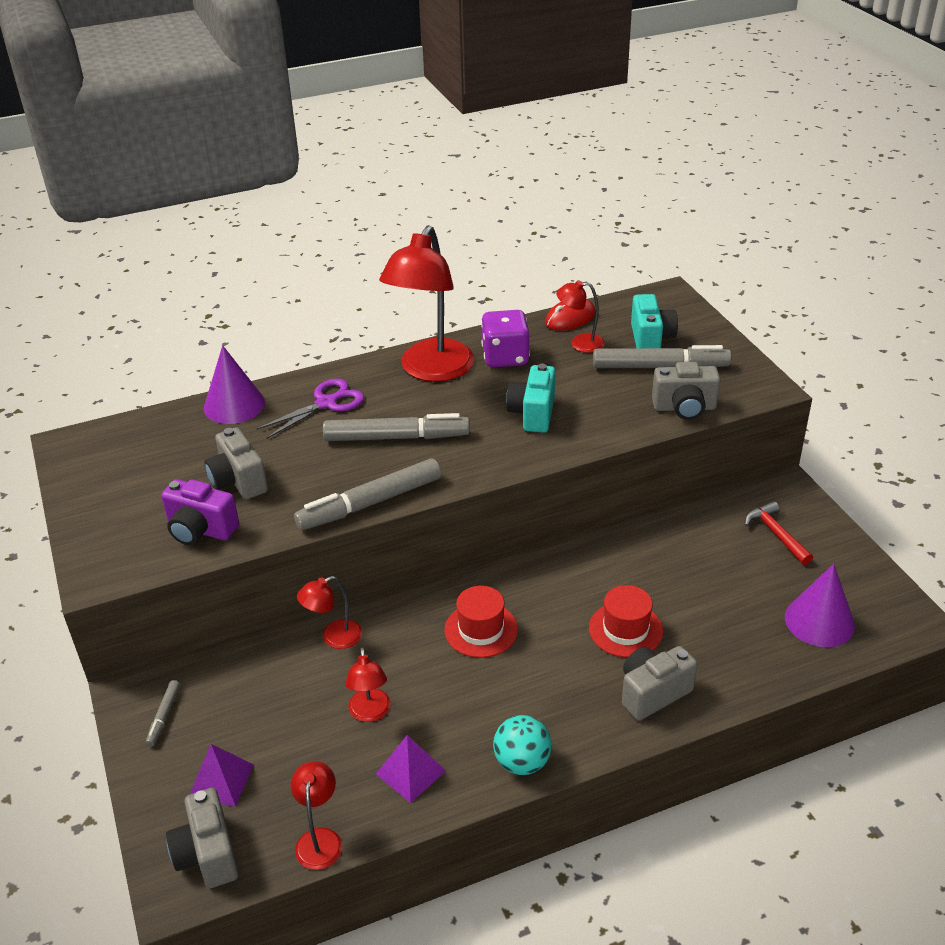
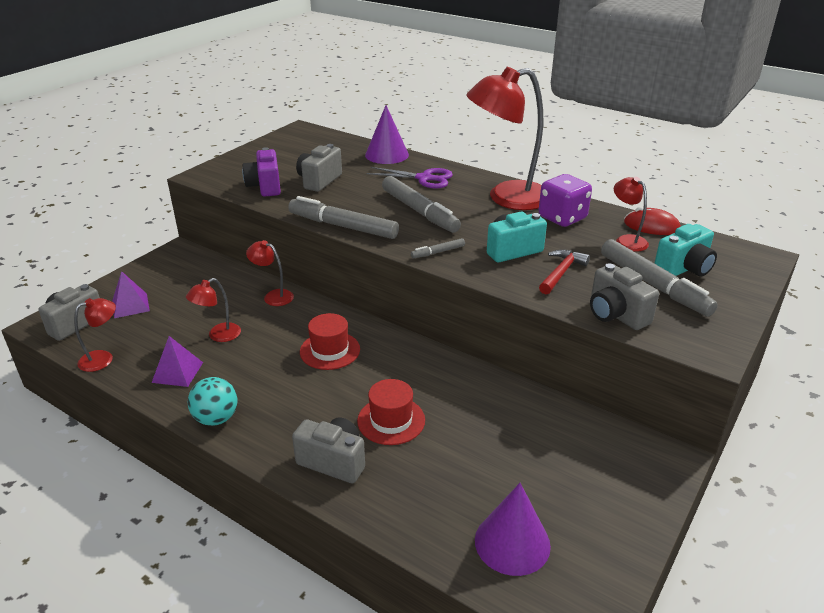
camera: 55 degrees right, 5 degrees down
grey marker [146,680,180,746] -> grey marker moved to [411,238,465,259]
red hammer [745,501,813,565] -> red hammer moved to [539,249,590,294]

